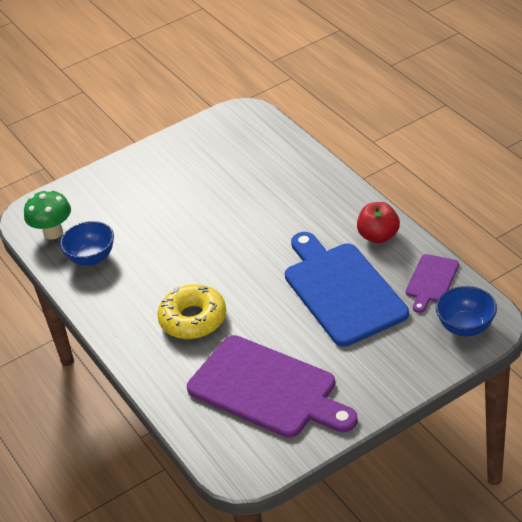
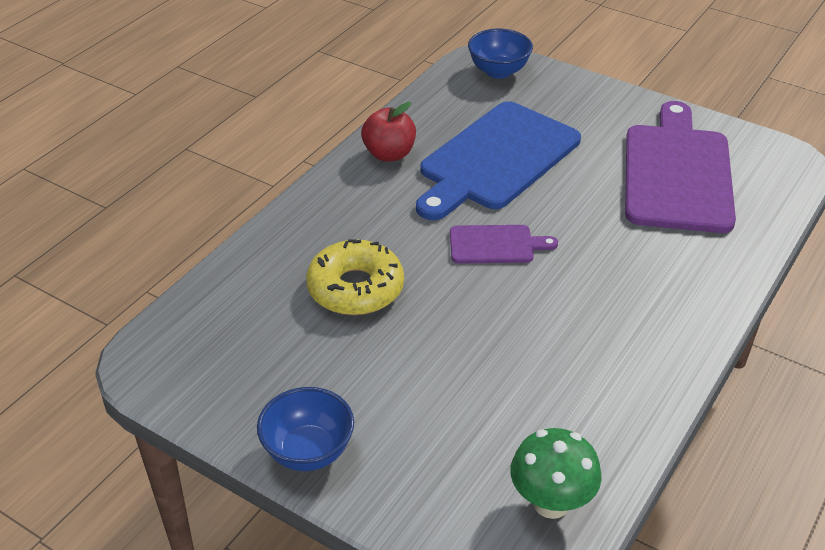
camera: 120 degrees left, 0 degrees up
blue bowl [60,221,114,266] -> blue bowl moved to [257,387,354,471]
yellow donut [157,284,226,339] -> yellow donut moved to [306,239,404,315]
purple cutting board [406,254,459,313] -> purple cutting board moved to [450,225,558,264]

